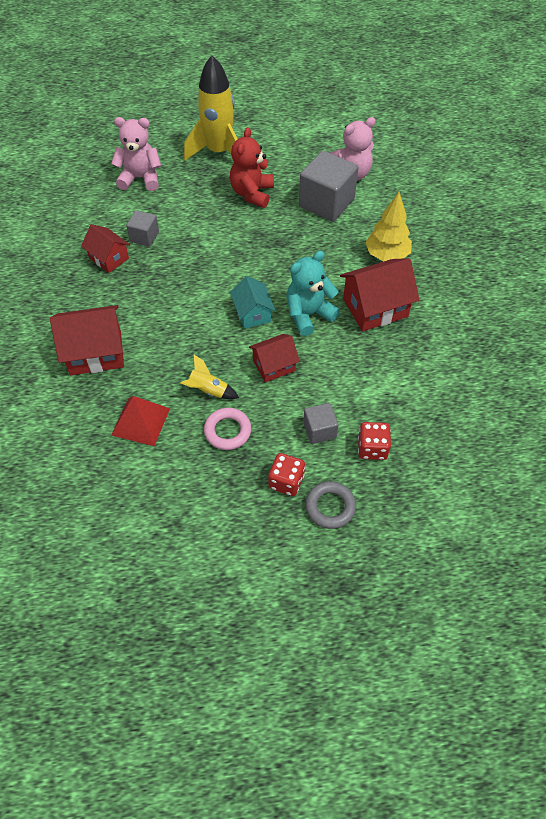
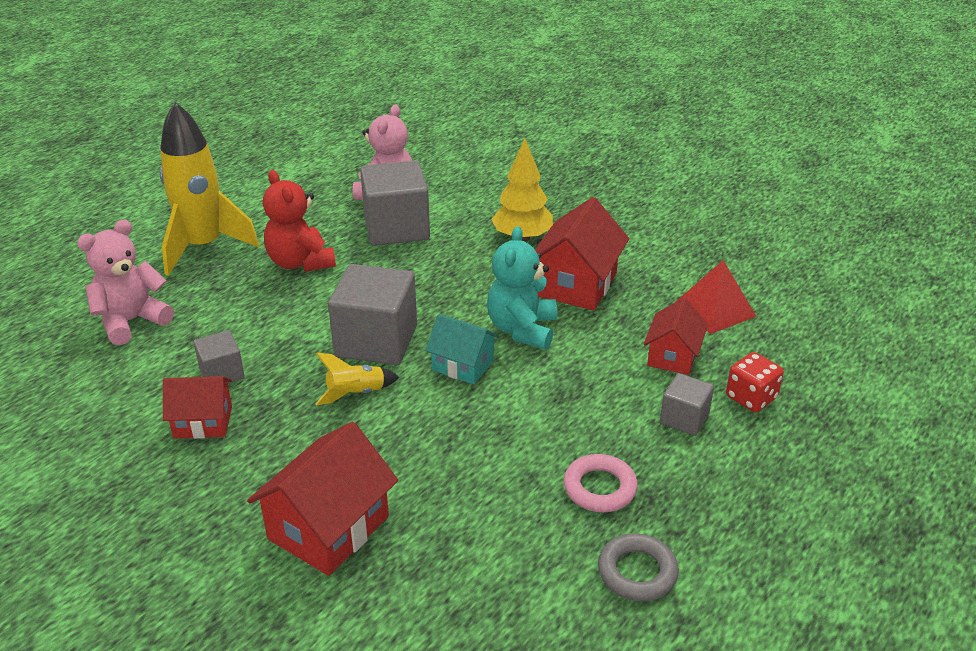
camera: 45 degrees left, 20 degrees down
red pyramid [112,396,170,446] -> red pyramid moved to [676,260,756,334]
yellow rocket [181,355,239,399] -> yellow rocket moved to [315,353,399,406]
red house [249,334,300,382] -> red house moved to [643,298,708,375]
red dice [268,453,305,496] -> none
grey ring [305,481,356,529] -> grey ring moved to [598,533,679,601]
none -> grey cube [328,264,417,365]

